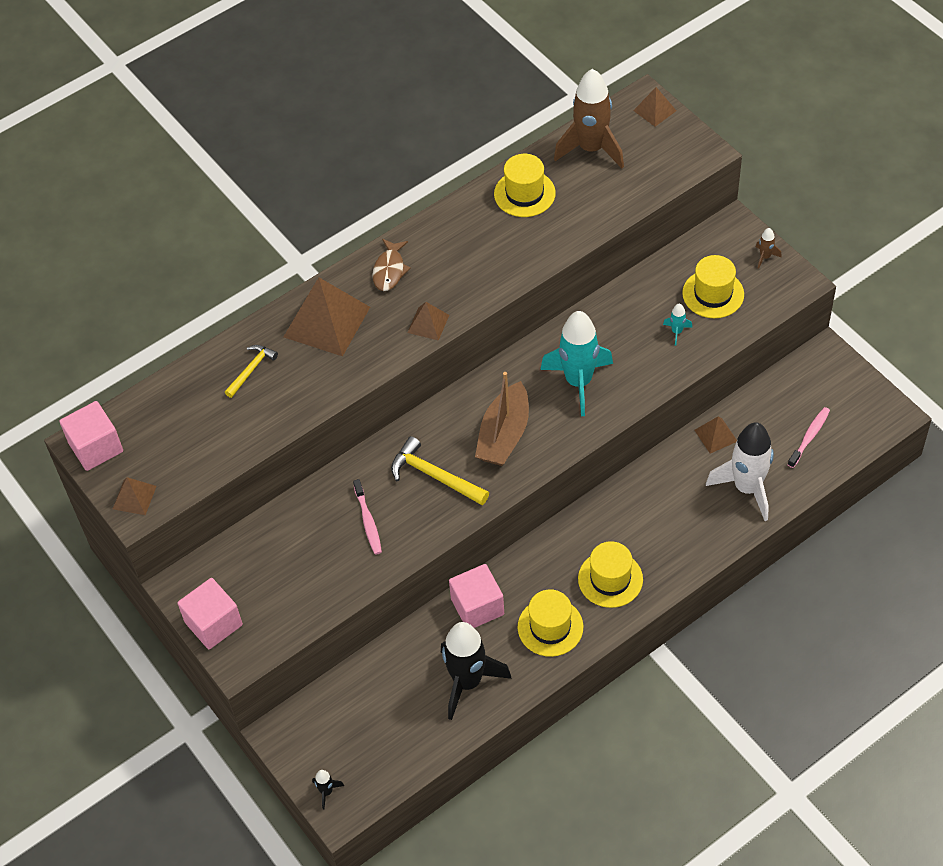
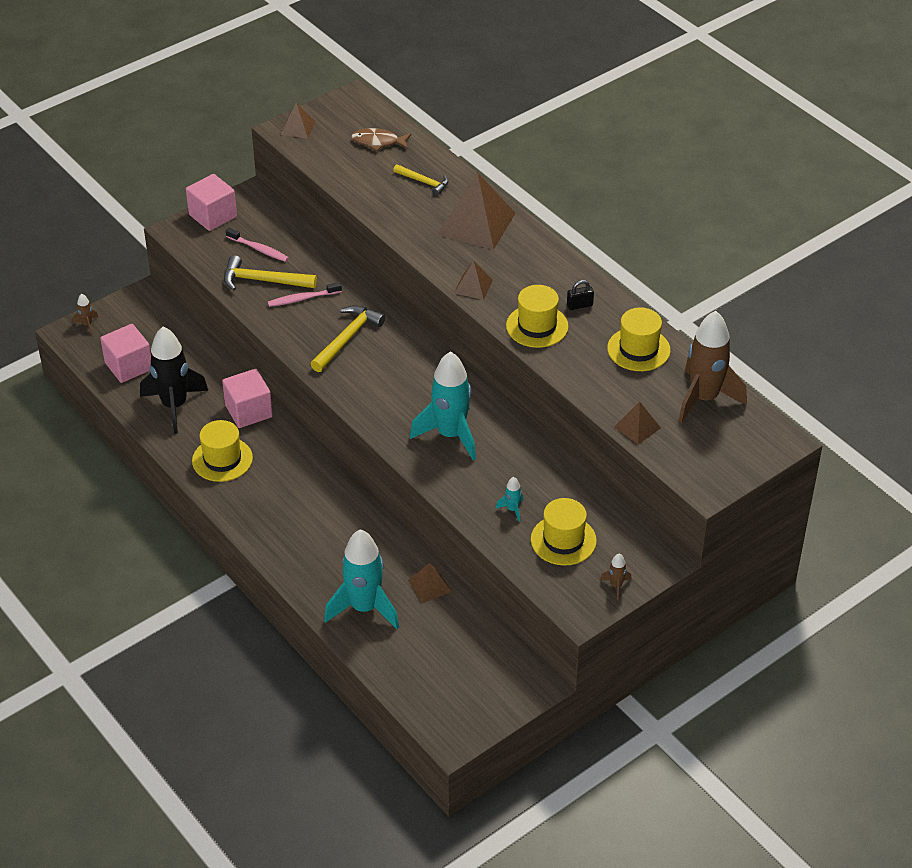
camera: 85 degrees right, 10 degrees down
pink cube [59,401,123,471] -> pink cube moved to [100,324,151,383]
black rocket [312,770,344,809] -> brown rocket [73,294,98,335]
brown fish [372,239,411,291] -> brown fish moved to [351,128,412,151]
brown boat [475,372,529,466] -> none
yellow hat [578,541,643,608] -> yellow hat moved to [506,285,568,348]
brown pyramid [633,87,676,127] -> brown pyramid moved to [614,402,661,445]
white rocket [706,422,774,521] -> turquoise rocket [324,529,399,629]
pink toothbrush [787,407,830,468] -> pink toothbrush moved to [226,228,289,262]
none -> yellow hammer [224,255,317,290]
none -> black padlock [567,280,594,310]

